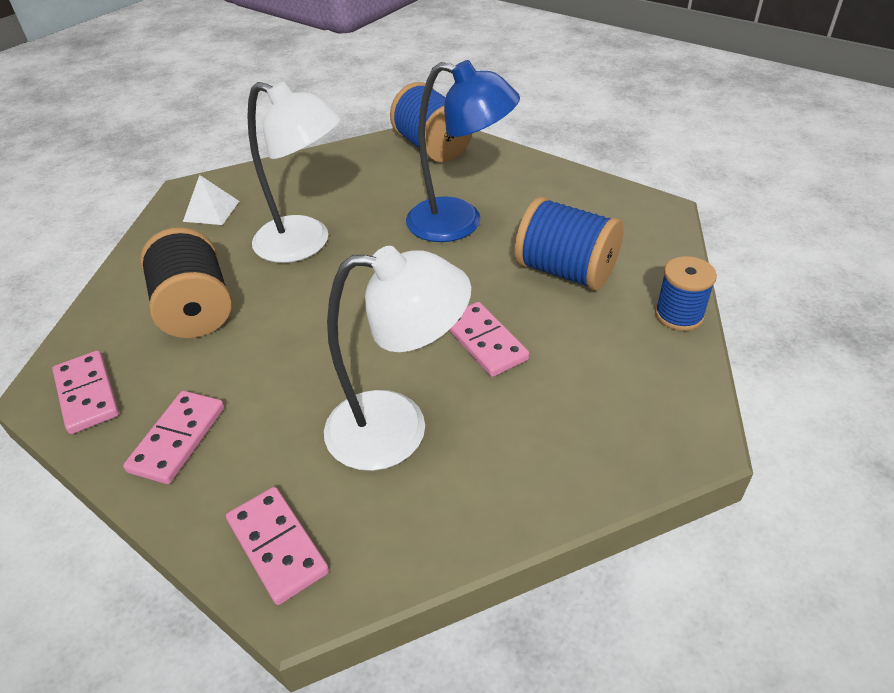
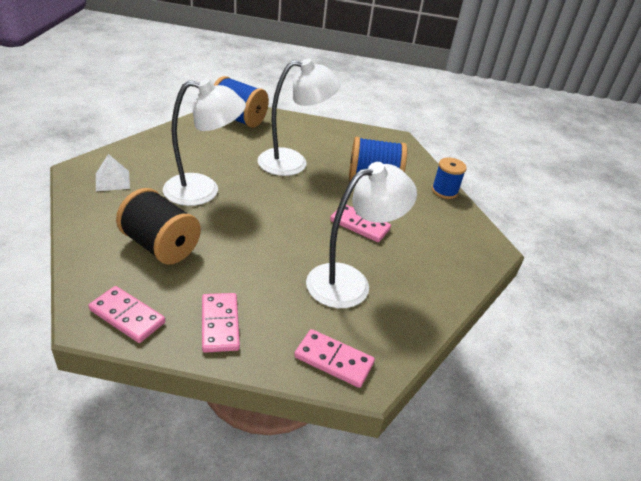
camera: 35 degrees left, 5 degrees down
blue lamp [406,60,520,242] -> white lamp [258,58,340,176]

